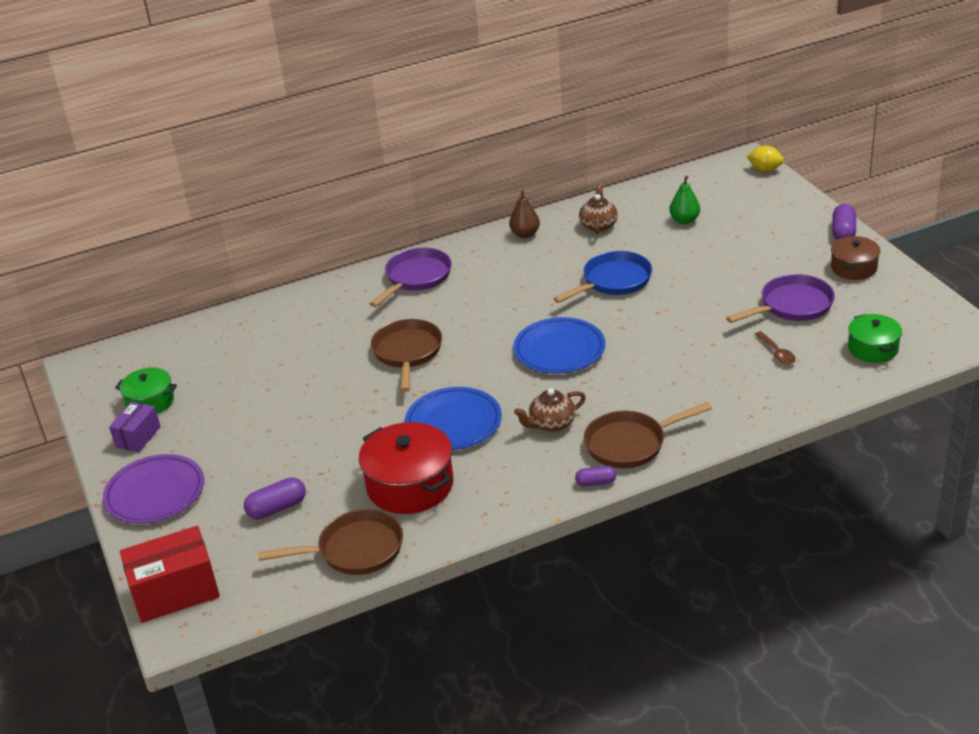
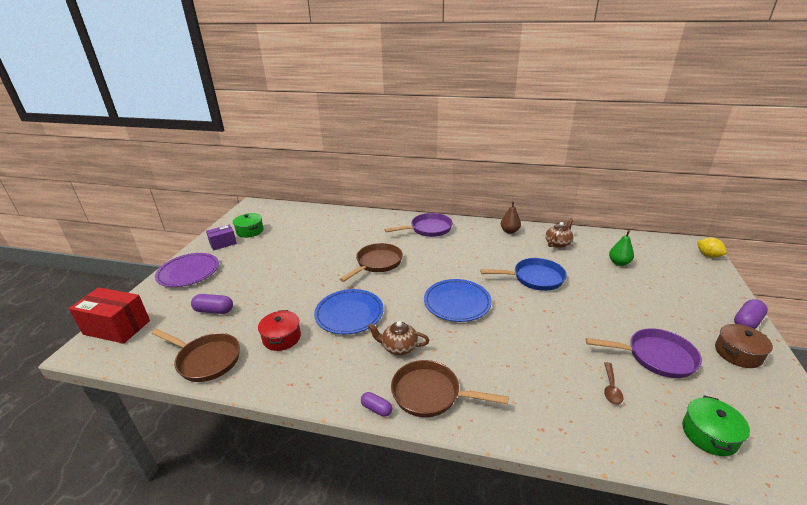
camera: 35 degrees right, 5 degrees down
red pot [359,422,453,514] -> red pot [258,310,301,351], size x0.60

